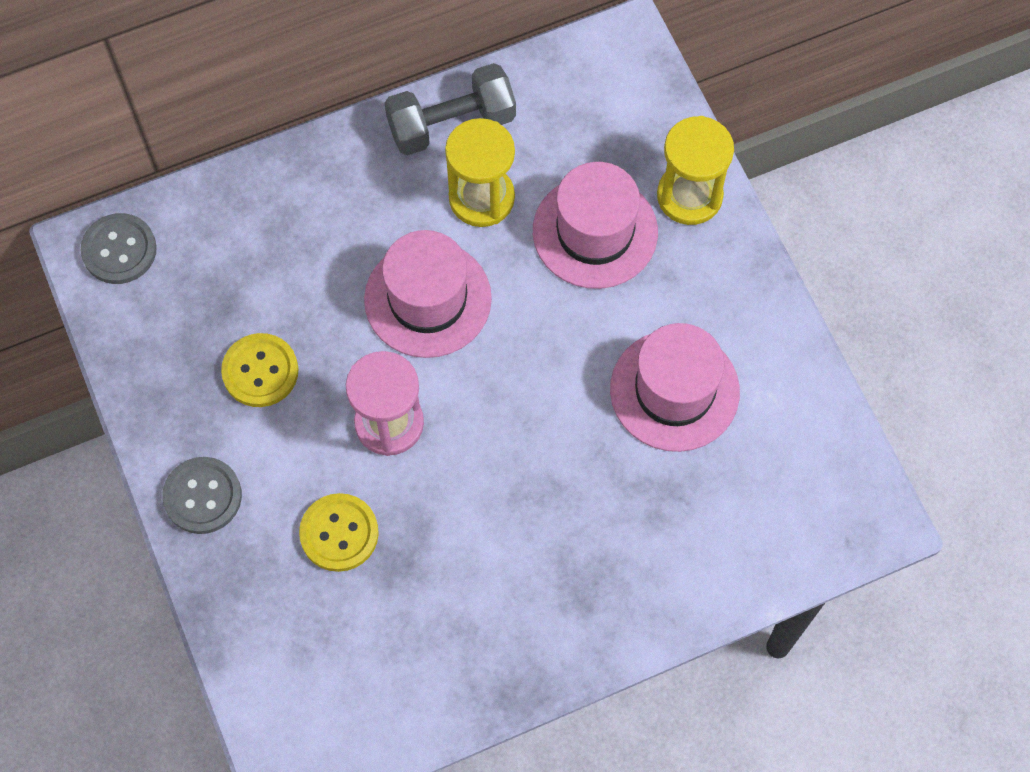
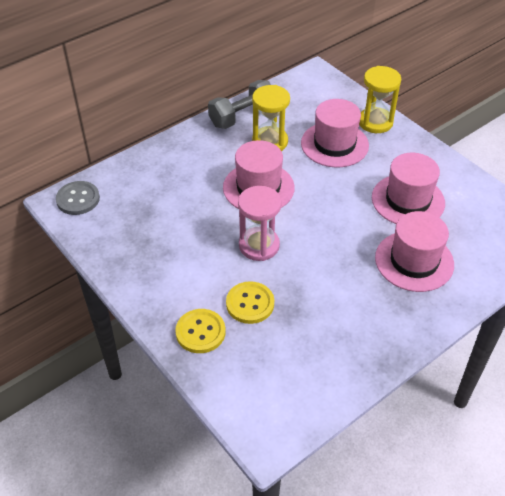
camera: 15 degrees left, 20 degrees down
grey button [162,457,242,534] -> none
yellow button [221,333,298,407] -> yellow button moved to [175,309,226,353]
none -> pink hat [375,211,454,292]

